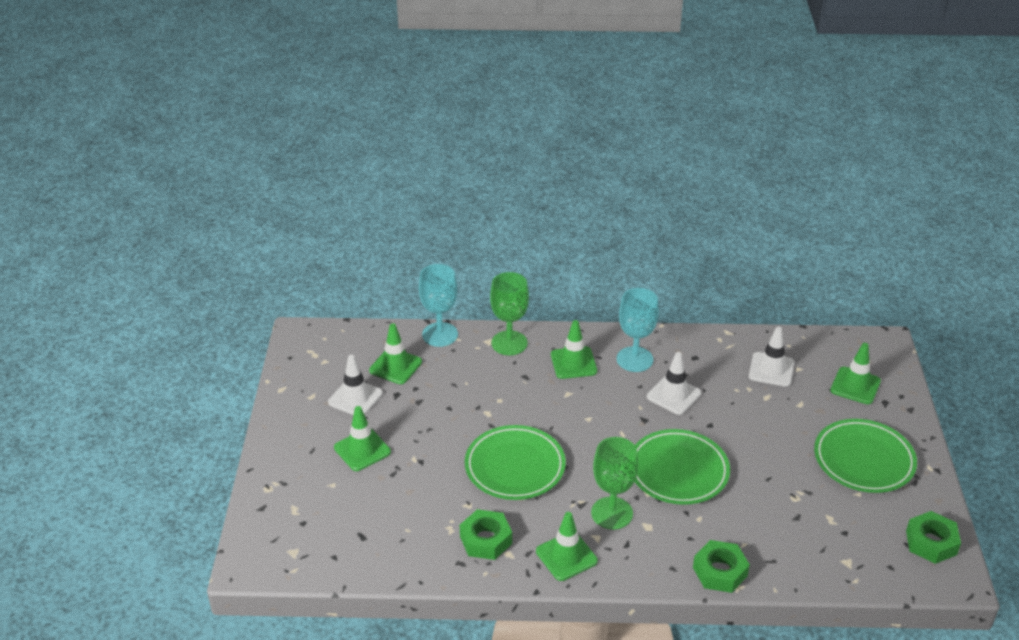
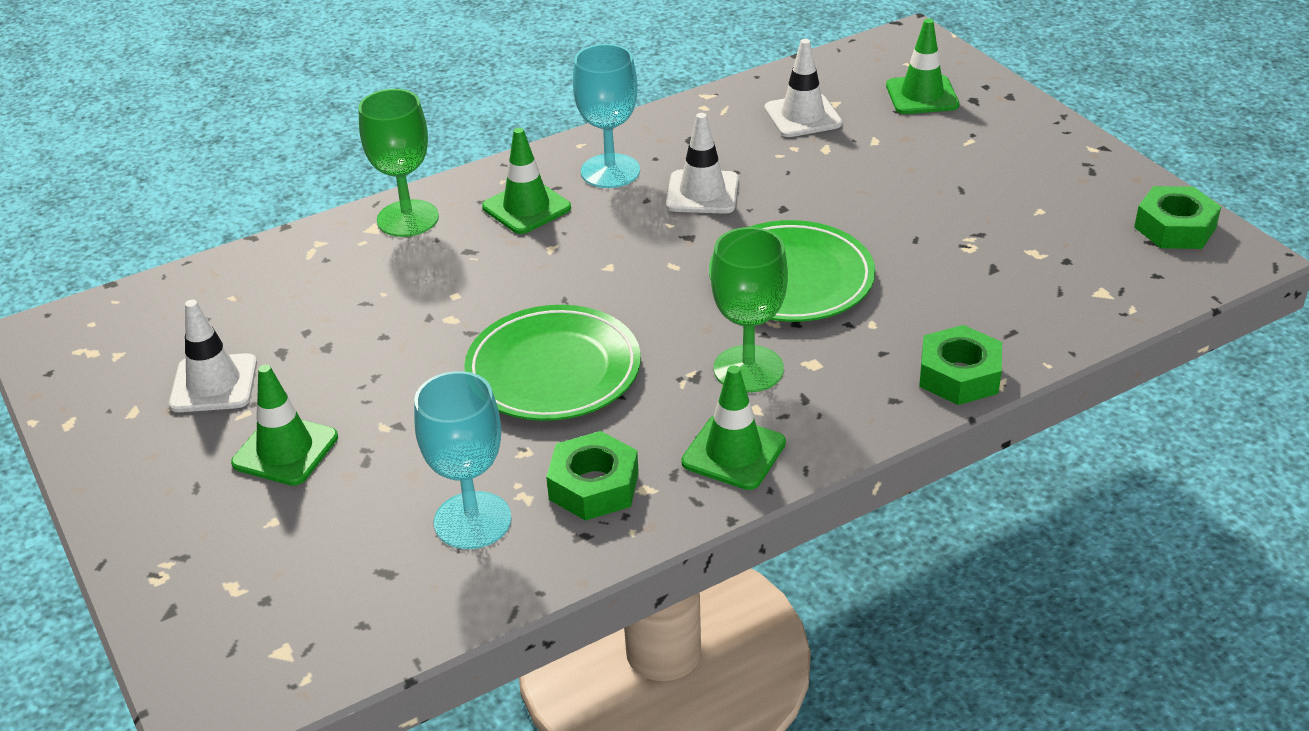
camera: 30 degrees left, 0 degrees up
green traffic cone [369,323,422,384] -> none
turquoise goblet [419,264,458,347] -> turquoise goblet moved to [414,371,512,549]
green plate [814,419,917,493] -> none

